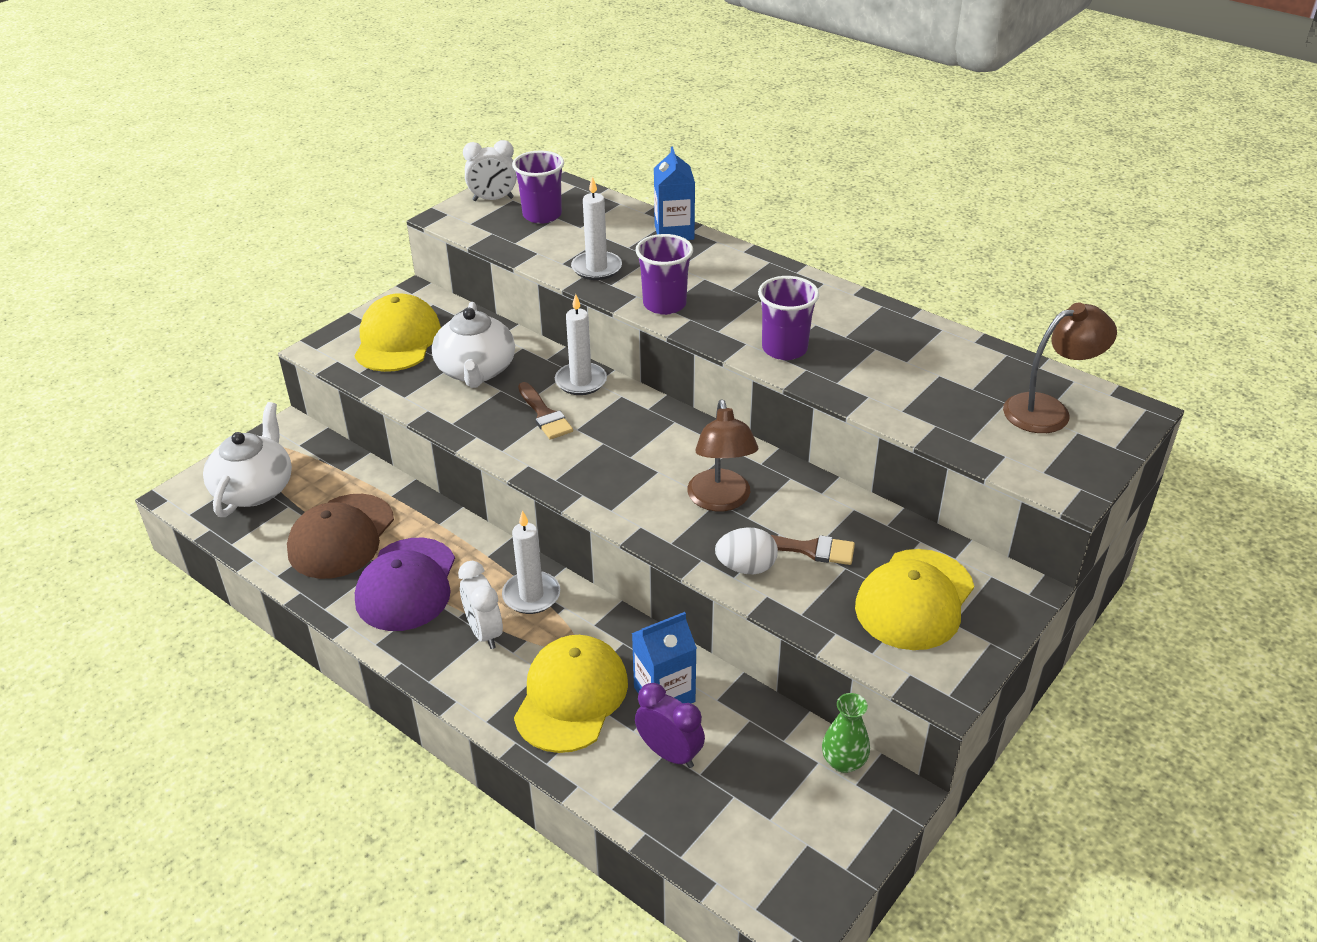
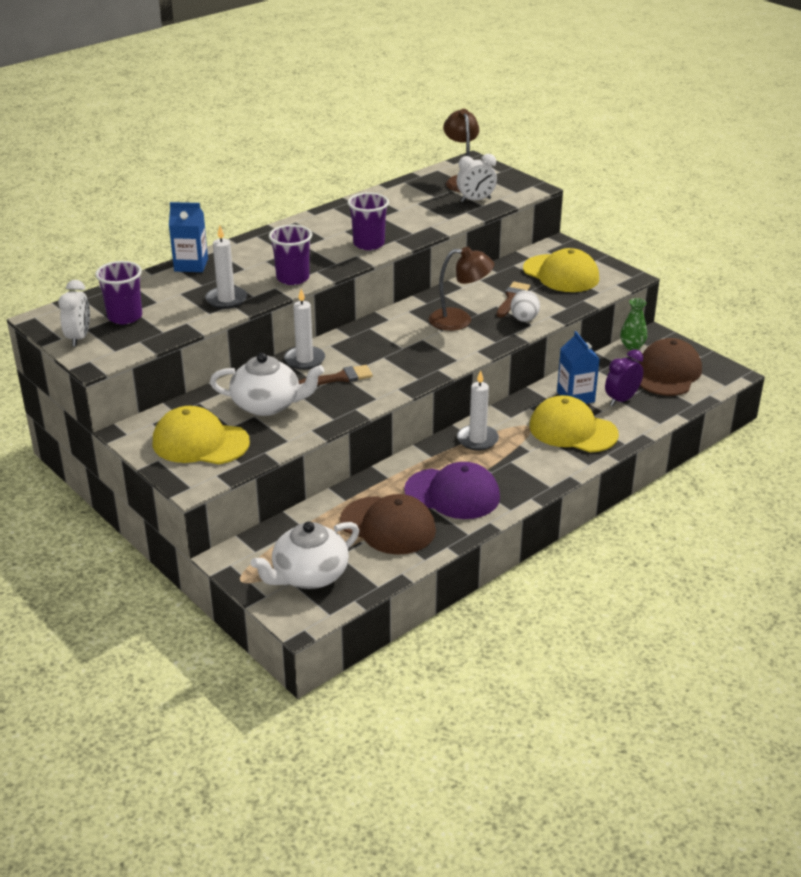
camera: 80 degrees left, 5 degrees down
white teapot [203,402,292,517] -> white teapot turned 60 degrees counterclockwise [251,521,359,589]
white clock [458,561,503,649] -> white clock moved to [457,154,497,202]
none -> brown cap [639,338,702,396]

